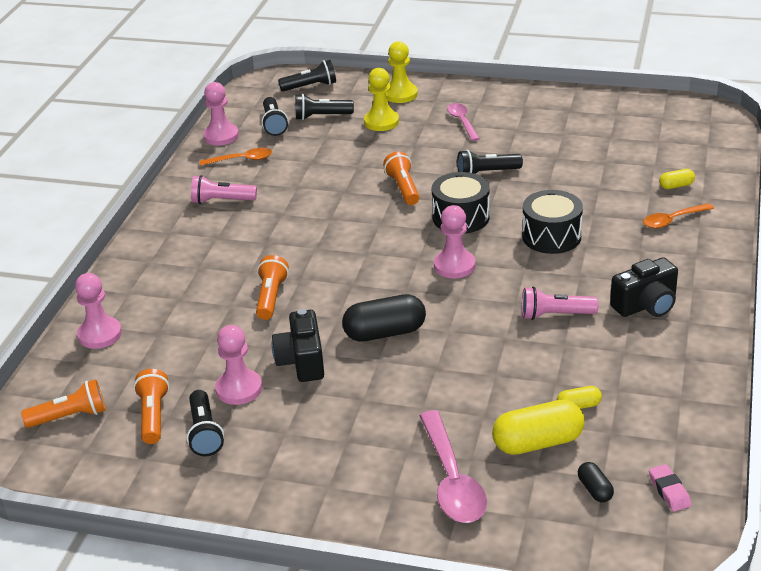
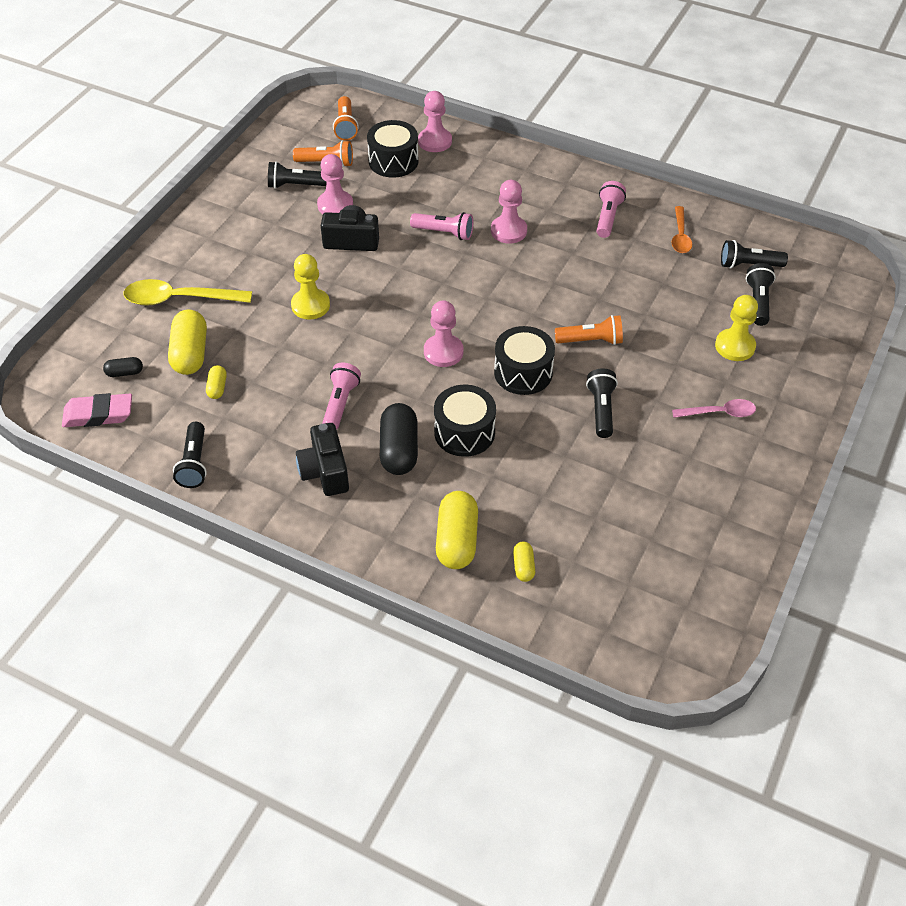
camera: 100 degrees right, 15 degrees up
pink pawn [203,82,239,146] -> pink pawn moved to [491,180,527,244]
orange flashlight [256,255,289,320] -> pink flashlight [410,212,473,240]
black flashlight [278,60,336,91] -> black flashlight moved to [173,422,207,488]
black capsule [342,294,426,342] -> black capsule moved to [380,403,418,475]
yellow pawn [386,41,418,103] -> yellow pawn moved to [291,254,330,320]
pink spoon [419,410,487,523] -> yellow spoon [123,279,252,306]
orange spoon [643,203,714,228] -> yellow capsule [436,491,478,569]
pink eraser [649,464,692,512] -> pink eraser [62,393,132,427], size x1.65
none -> black drum [367,120,419,178]

